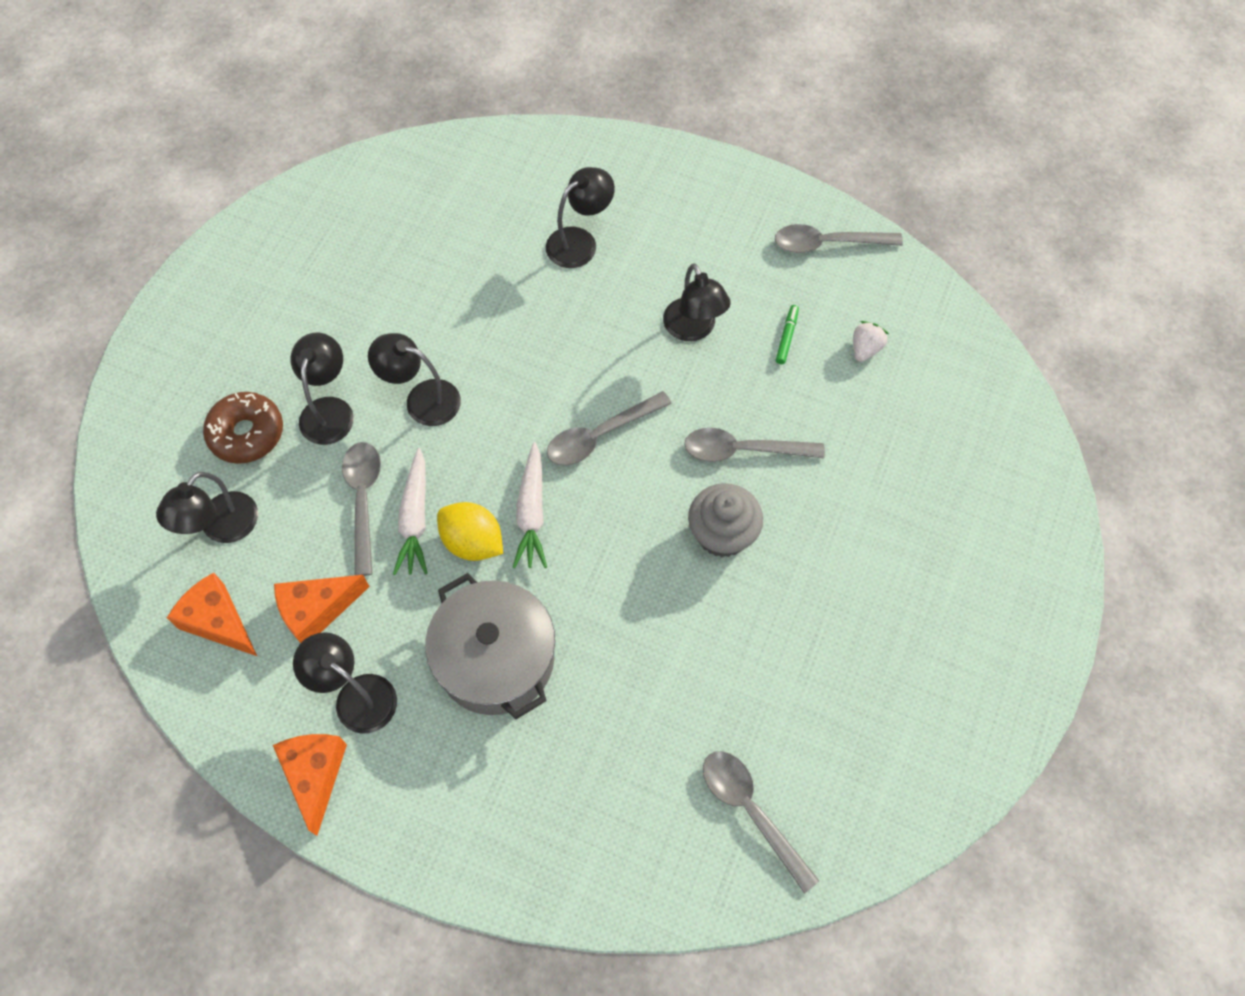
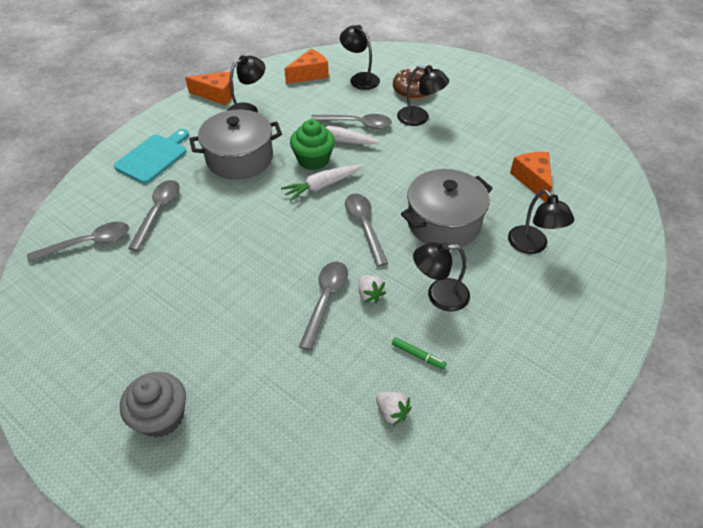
camera: 105 degrees right, 15 degrees down
orange cheese [274,575,370,643] -> orange cheese moved to [510,152,552,202]
black lamp [368,333,461,426] -> none
yellow lemon [437,502,503,561] -> green cupcake [290,119,335,170]
white carrot [513,442,547,568] -> white carrot turned 45 degrees counterclockwise [281,165,362,201]
grey cupcake [688,483,763,557] -> grey cupcake moved to [120,372,186,437]
grey spoon [775,224,903,253] -> grey spoon moved to [128,180,180,251]
none -> turquoise cutting board [114,129,189,184]
none -> white strawberry [358,276,386,303]
none -> grey pot [401,169,493,247]

